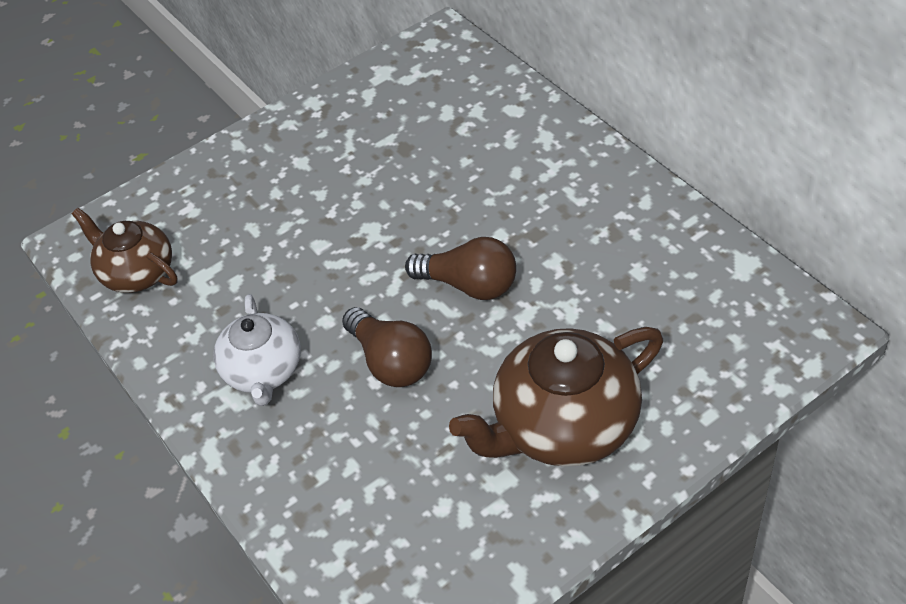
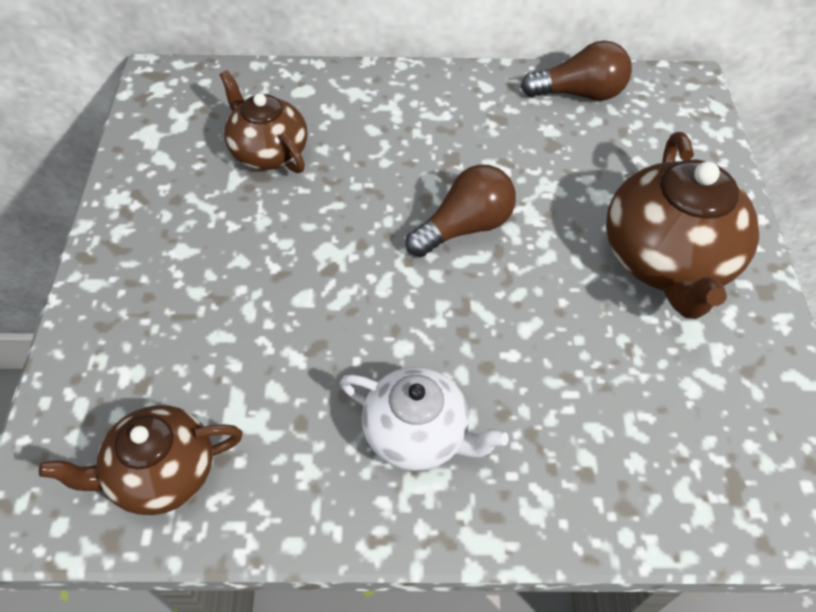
camera: 60 degrees left, 5 degrees up
brown light bulb [342,307,432,387] -> brown light bulb moved to [521,40,632,101]
none -> brown teapot [220,70,307,173]

